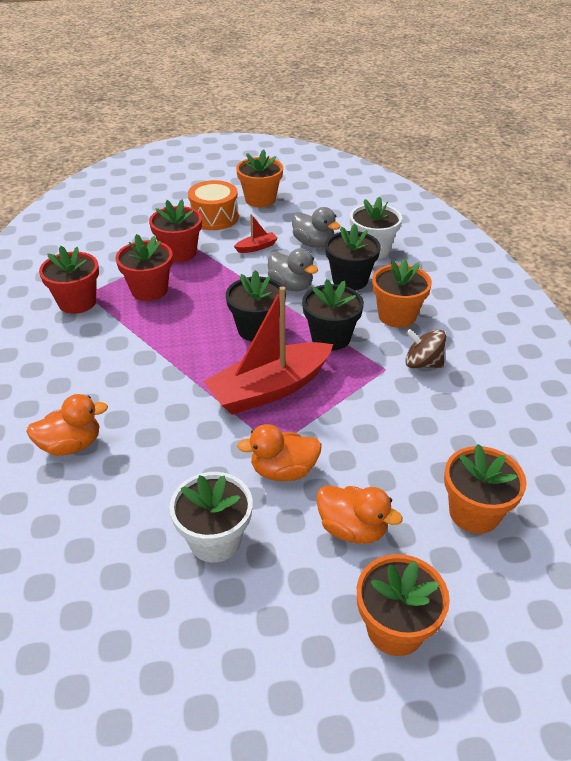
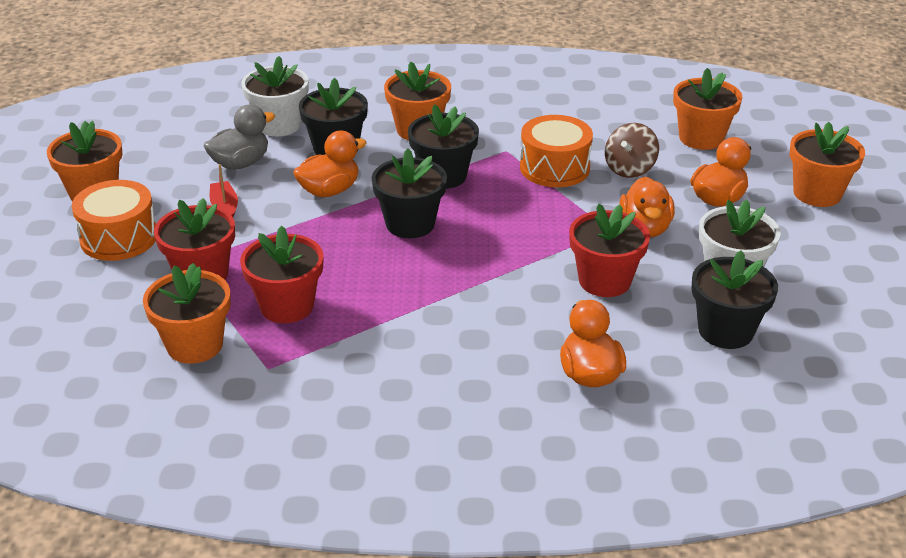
camera: 80 degrees left, 5 degrees down
red flower pot [39,246,99,314] -> red flower pot moved to [569,204,650,297]
red boat [203,286,333,415] -> none
grey duck [268,248,318,291] -> orange duck [293,130,367,197]
brown spinning top [405,329,446,368] -> brown spinning top moved to [605,123,659,178]
none -> orange flower pot [143,263,231,364]
none -> orange drum [520,115,593,187]
none -> black flower pot [691,250,778,349]

